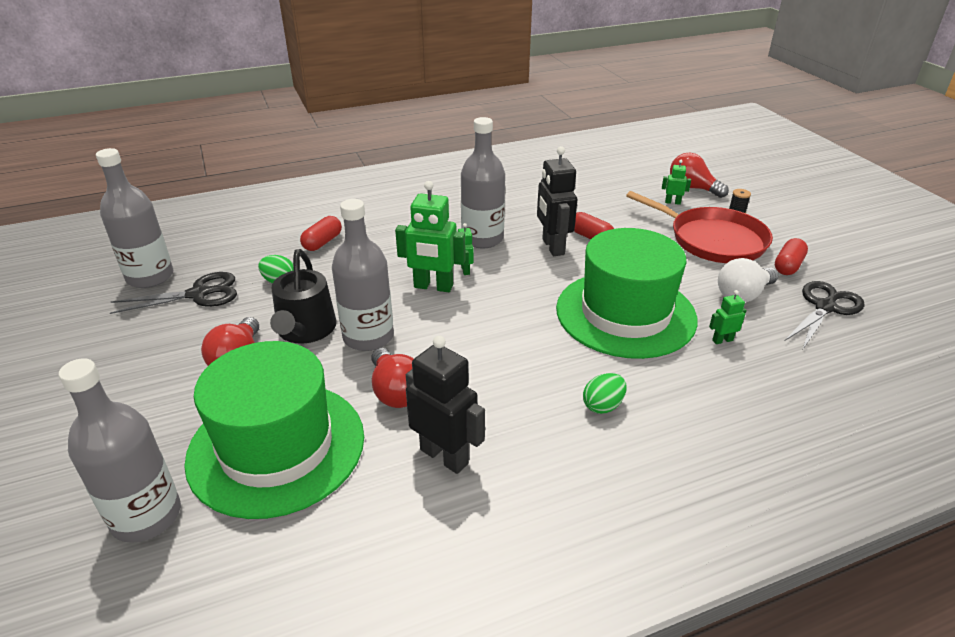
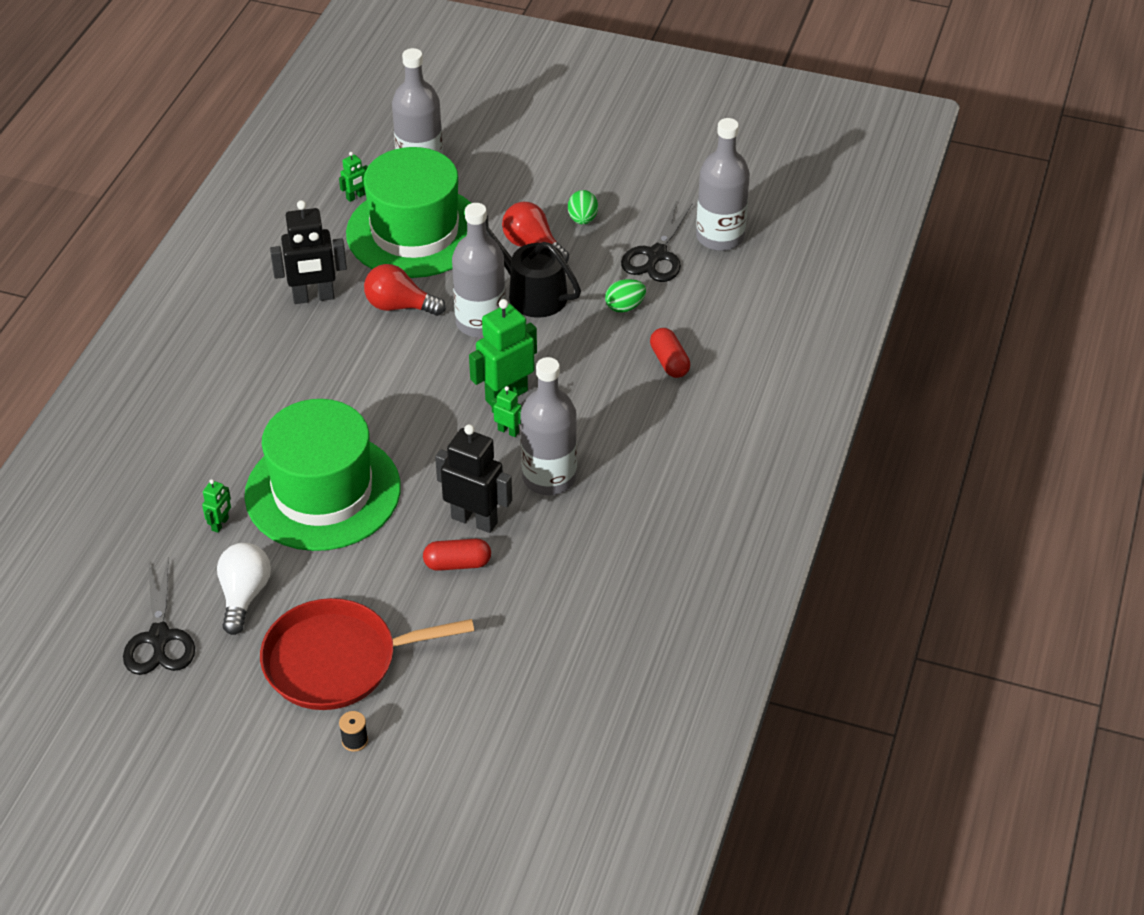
camera: 130 degrees right, 10 degrees up
green egg [583,373,627,414] -> green egg moved to [568,190,598,225]
green robot [662,160,691,205] -> green robot moved to [339,152,368,202]
red light bulb [670,153,729,198] -> none
red capsule [775,238,808,275] -> none

